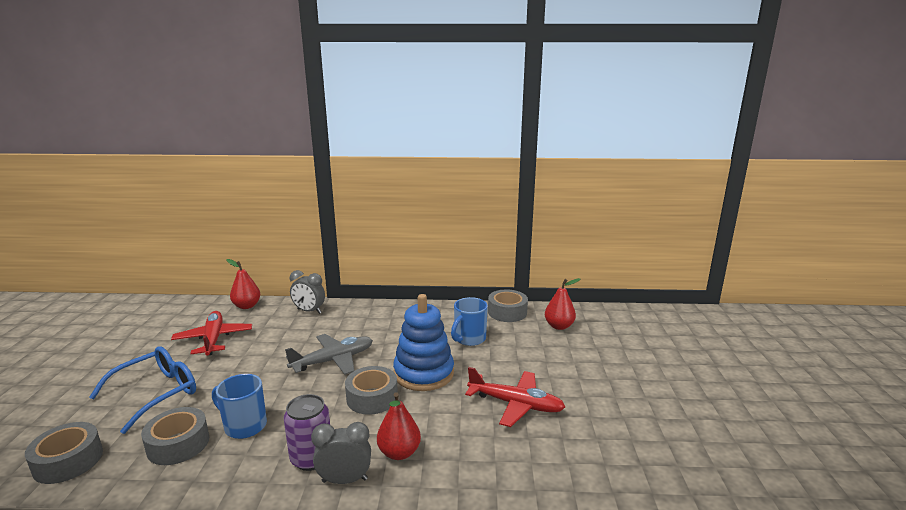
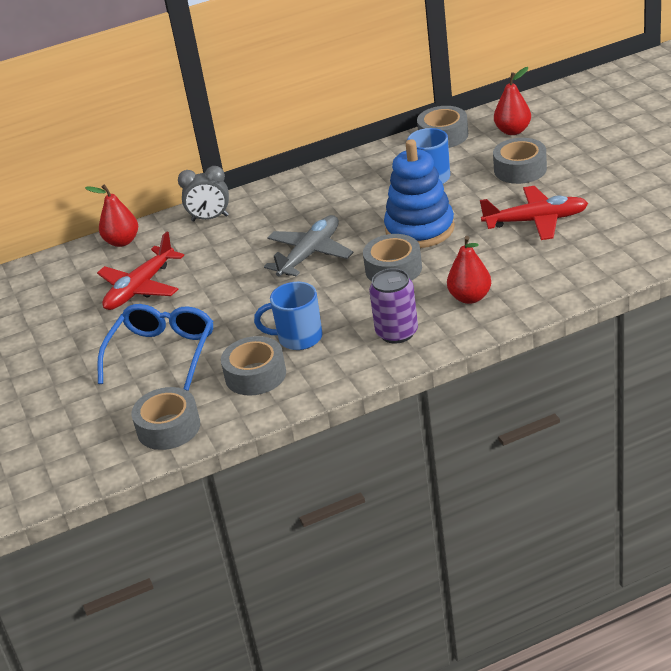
camera: 20 degrees left, 15 degrees up
red plane [171,311,252,356] -> red plane turned 105 degrees counterclockwise [97,232,184,310]
grey clock [311,422,371,484] -> none
none -> grey tape [493,138,547,184]

